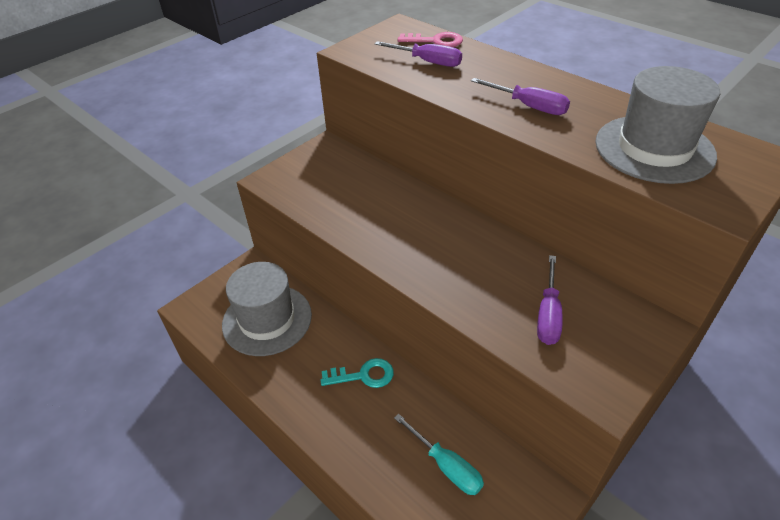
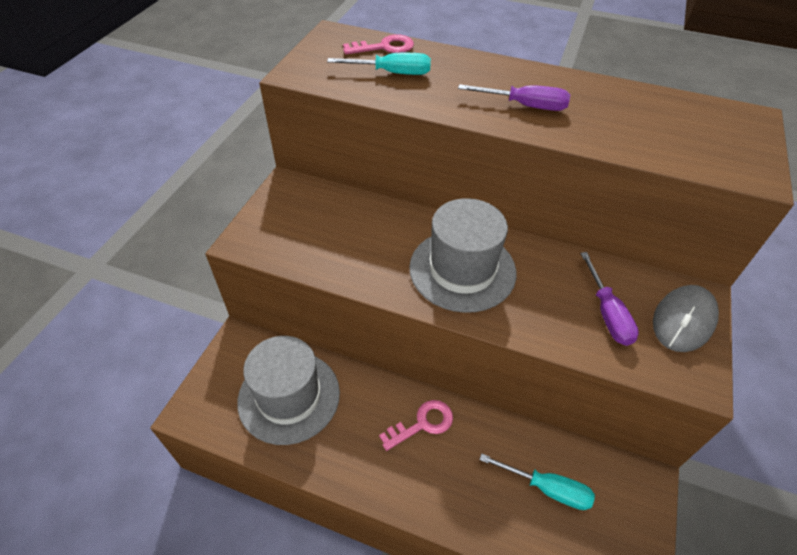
camera: 25 degrees left, 5 degrees up
turquoise key [321,358,394,388] -> pink key [379,400,453,451]
purple screwdriver [375,41,462,67] -> turquoise screwdriver [327,53,431,75]
grey hat [595,66,720,184] -> grey hat moved to [409,198,516,313]
none -> grey mouse [653,285,719,352]

